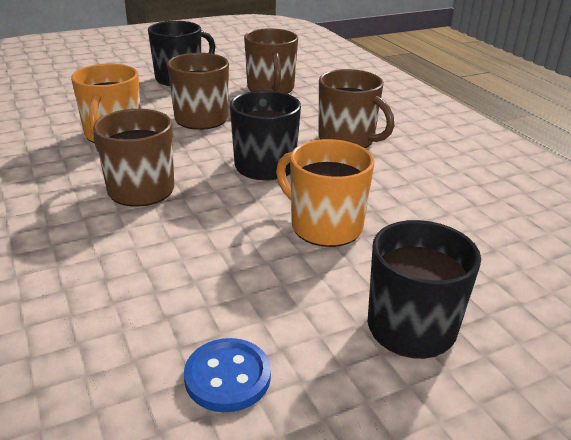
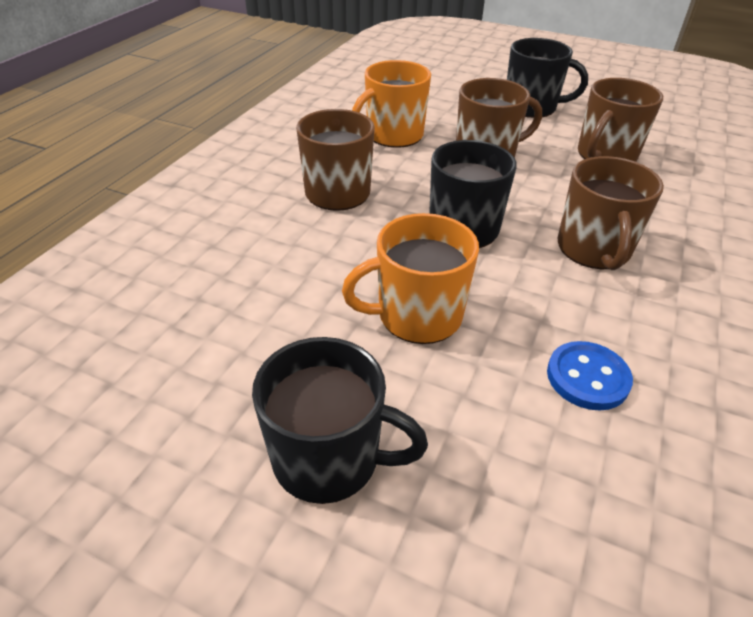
camera: 50 degrees right, 10 degrees up
blue button [184,338,271,412] -> blue button moved to [547,341,633,411]
orange mug [276,139,375,247] -> orange mug turned 105 degrees counterclockwise [342,213,479,344]

